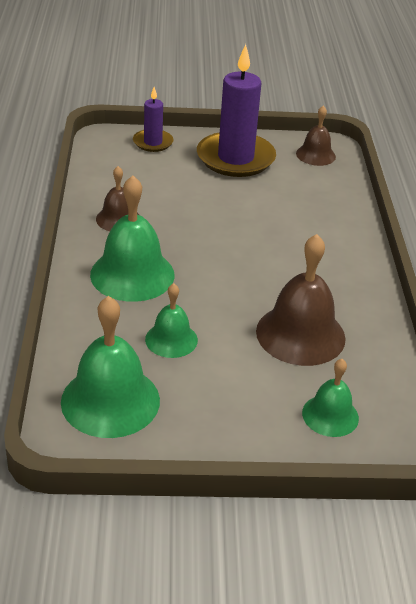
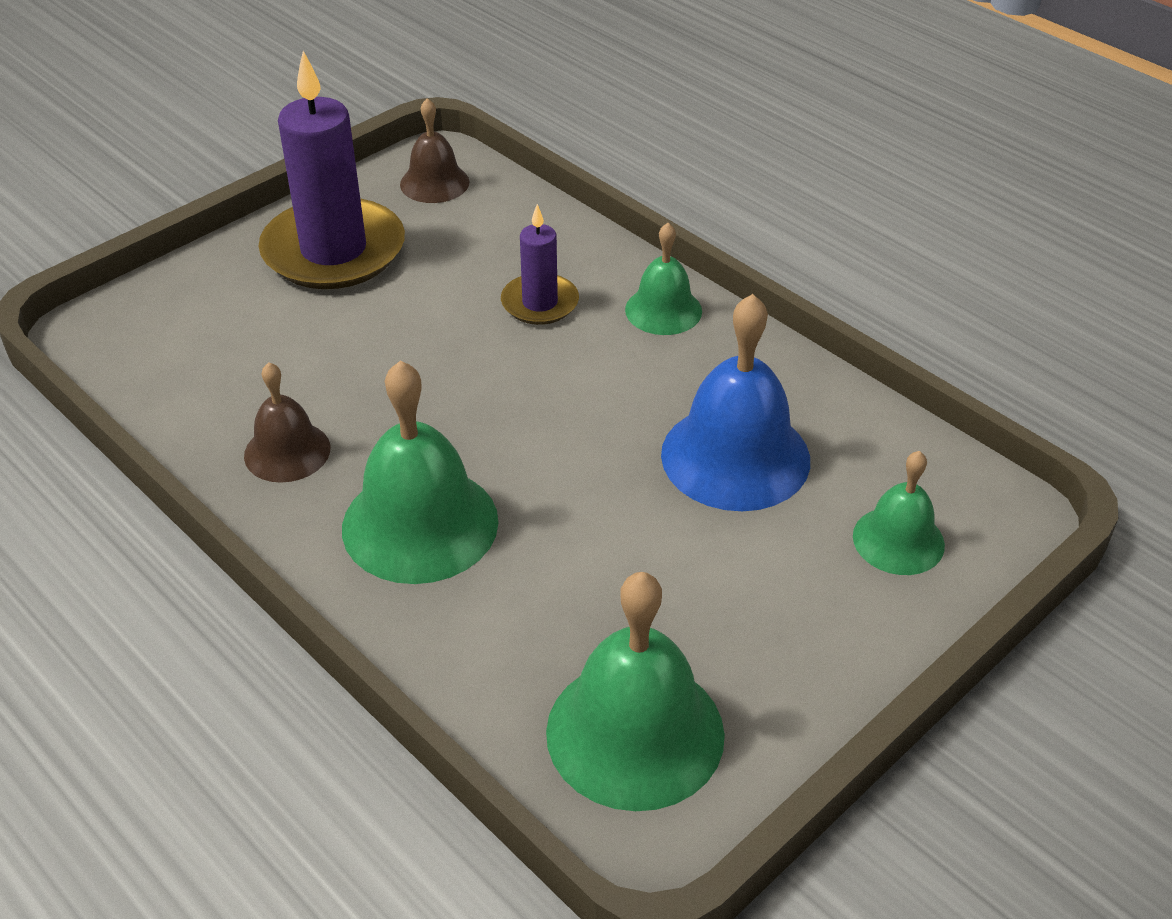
camera: 40 degrees left, 5 degrees up
purple candle [133,87,174,152] -> purple candle moved to [501,204,579,325]
green bell [145,283,198,358] -> green bell moved to [625,223,702,335]
brown bell [256,234,346,366] -> blue bell [661,294,810,511]

